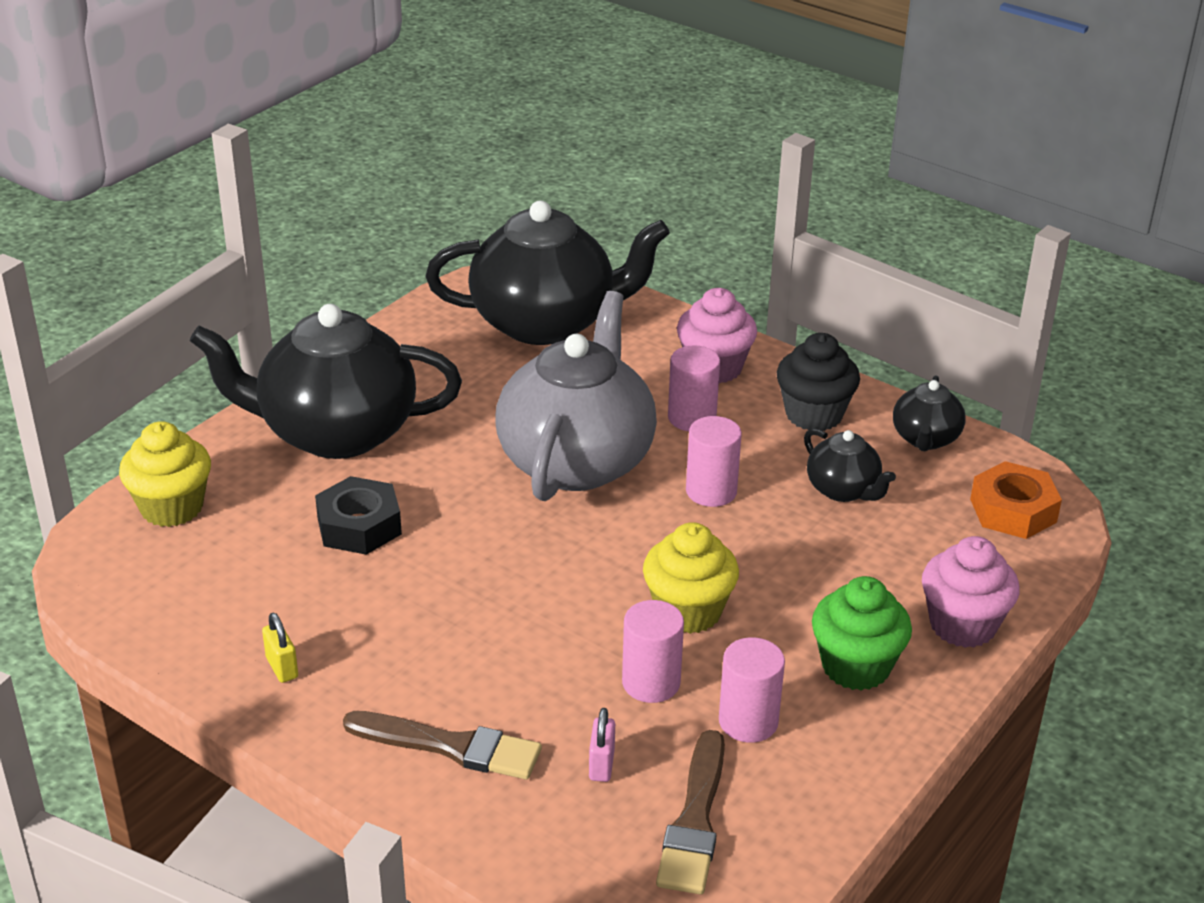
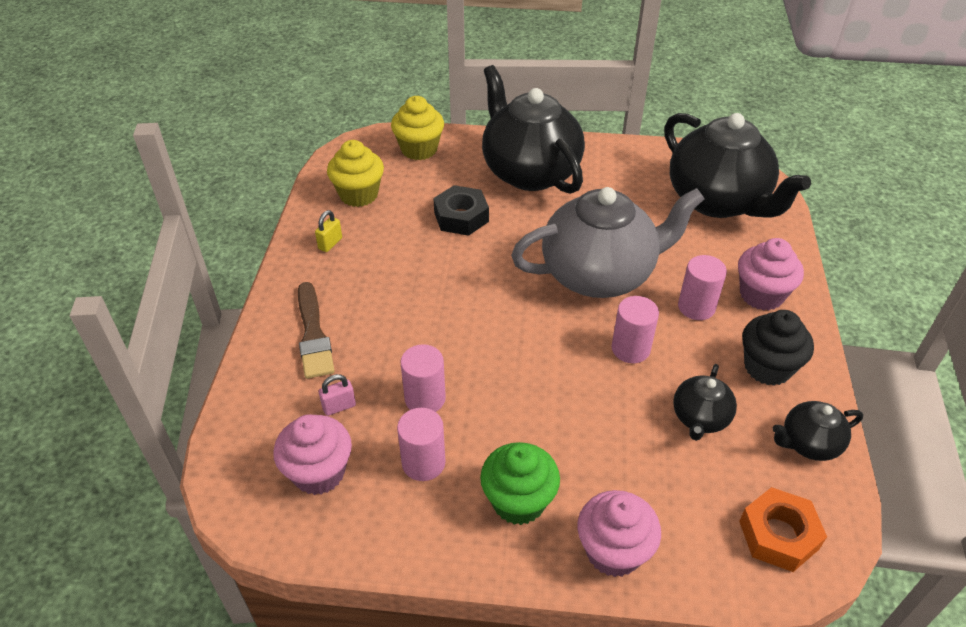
camera: 60 degrees right, 10 degrees up
yellow cupcake [643,522,739,634] -> yellow cupcake moved to [327,140,384,207]
brown brush [656,730,725,895] -> pink cupcake [273,414,352,495]

